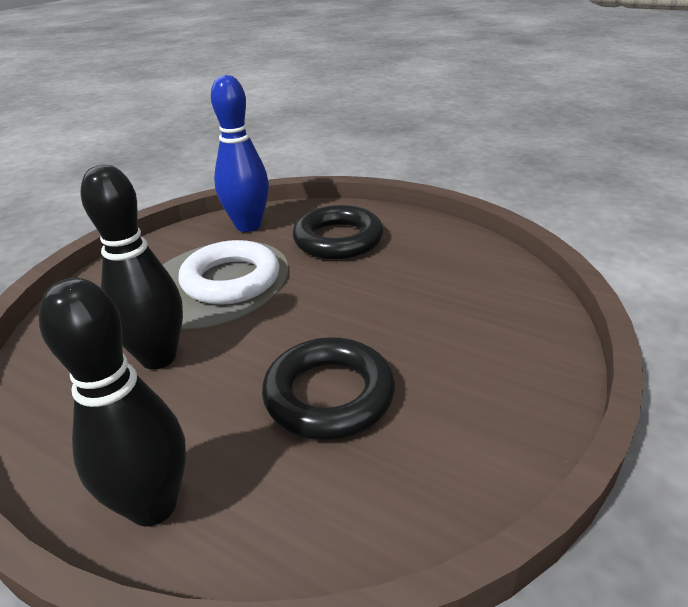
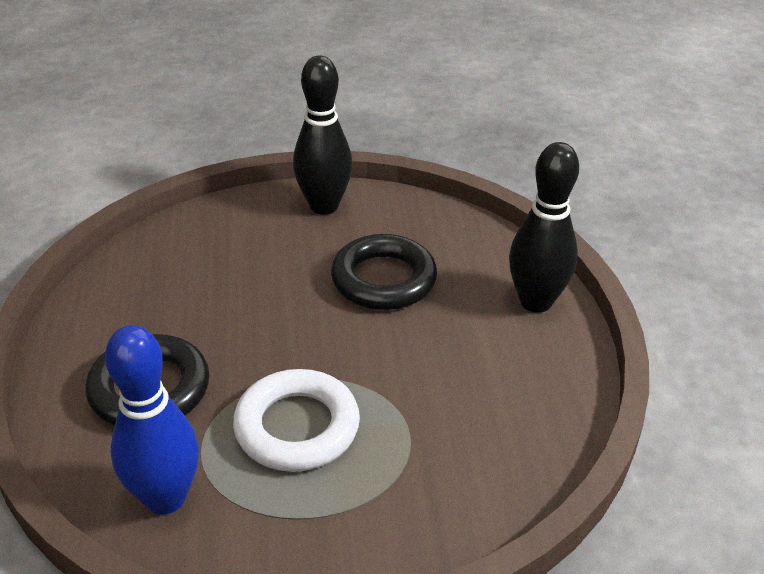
camera: 130 degrees left, 5 degrees up
black bowling pin [81,165,183,370] -> black bowling pin moved to [293,56,352,215]

